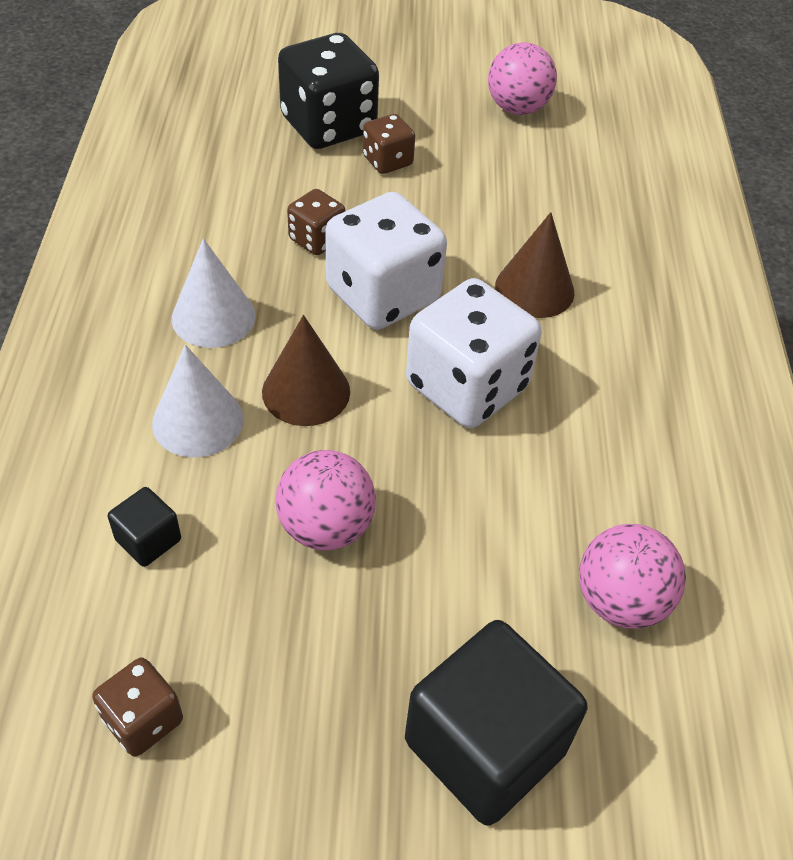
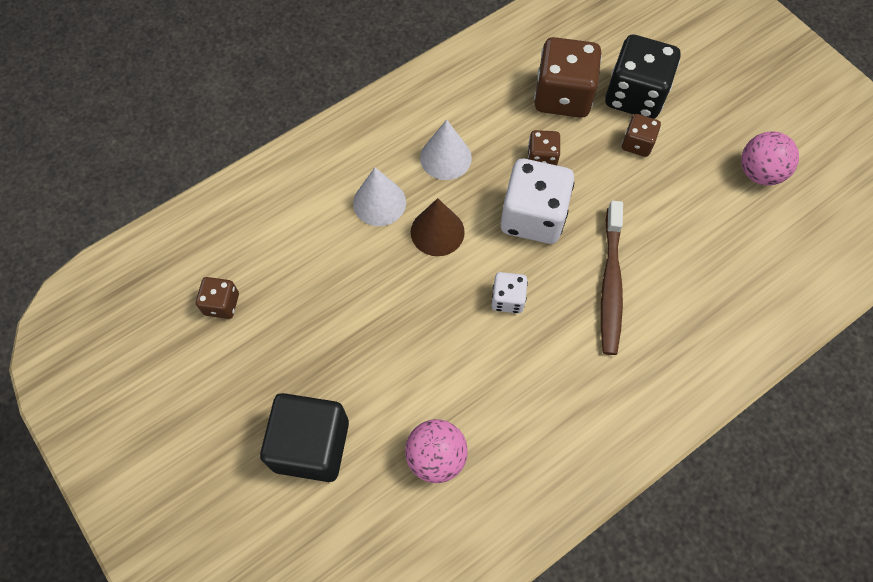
camera: 55 degrees right, 15 degrees up
black cube [108,487,181,567] -> none
pink ball [276,450,376,550] -> none
white dice [406,278,542,428] -> white dice [491,272,528,313], size x0.51
brown cone [495,212,574,318] -> brown toothbrush [601,201,623,355]
none -> brown dice [534,37,602,118]

